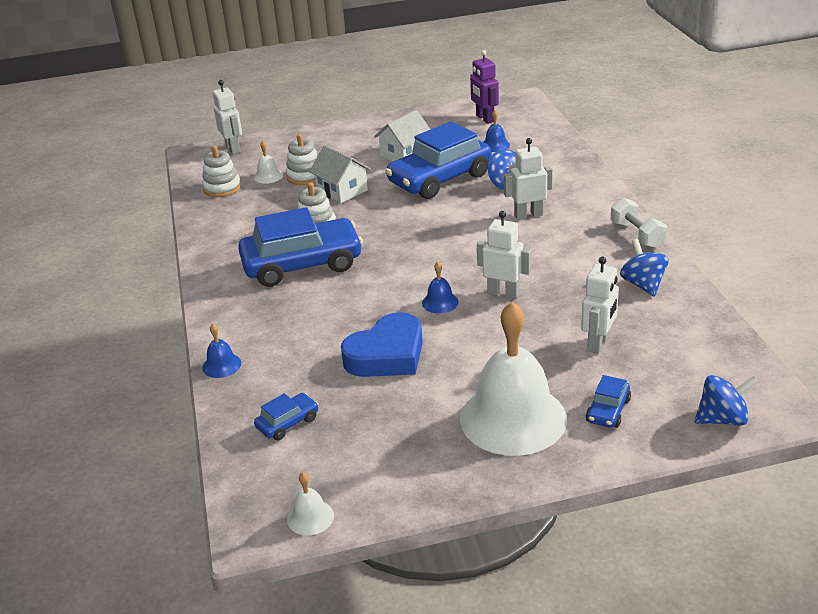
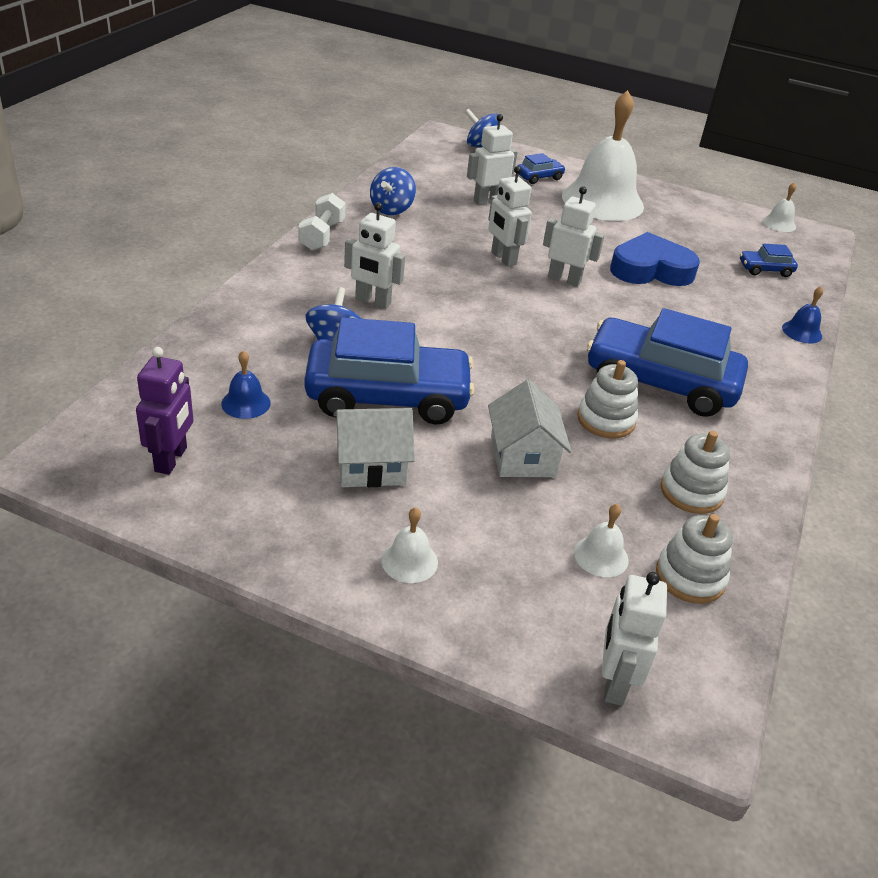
camera: 150 degrees left, 5 degrees up
white stacking toy [285,134,317,185] -> white stacking toy moved to [661,431,730,514]
blue bell [422,262,459,313] -> white robot [543,187,605,287]
none -> white bell [381,507,438,583]

